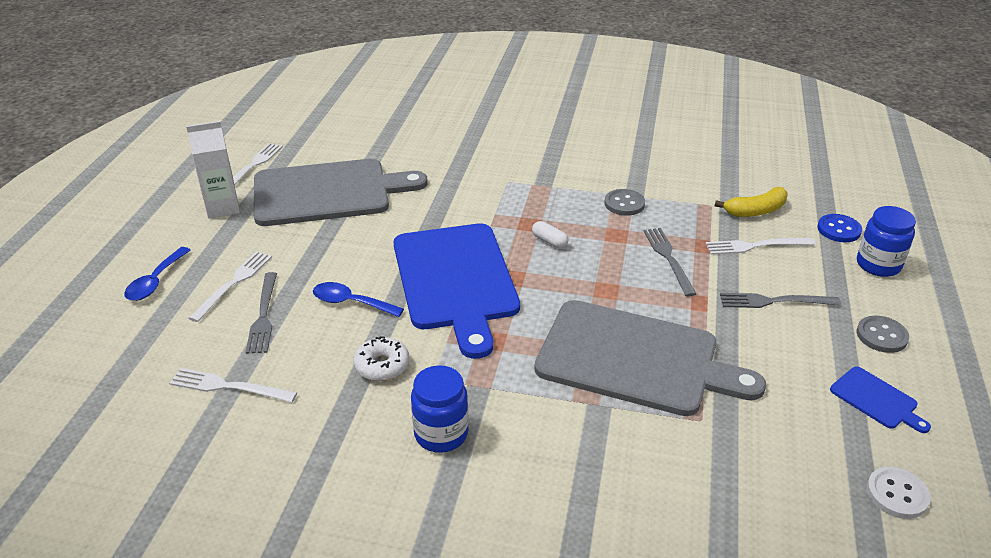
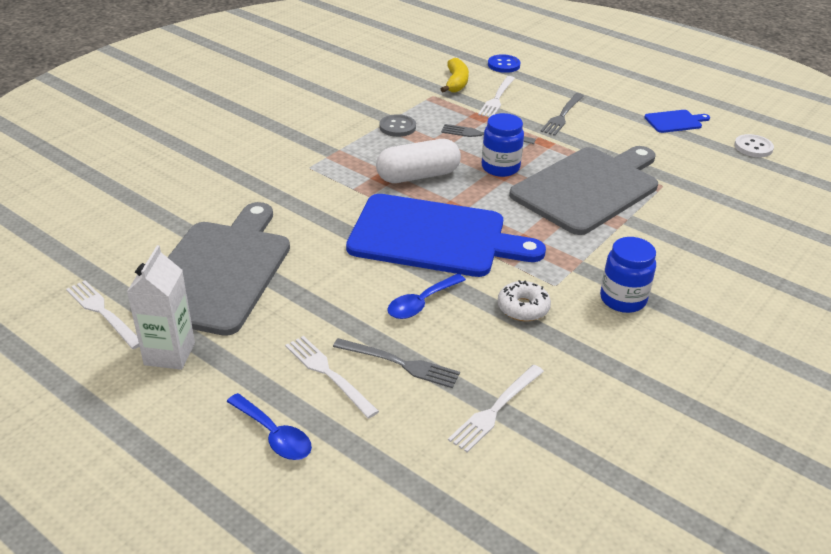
camera: 65 degrees left, 0 degrees up
white capsule [532,221,568,248] -> white capsule [376,139,461,183], size x2.21
blue jar [857,206,916,277] -> blue jar moved to [482,113,524,177]
grey button [857,316,909,353] -> none

